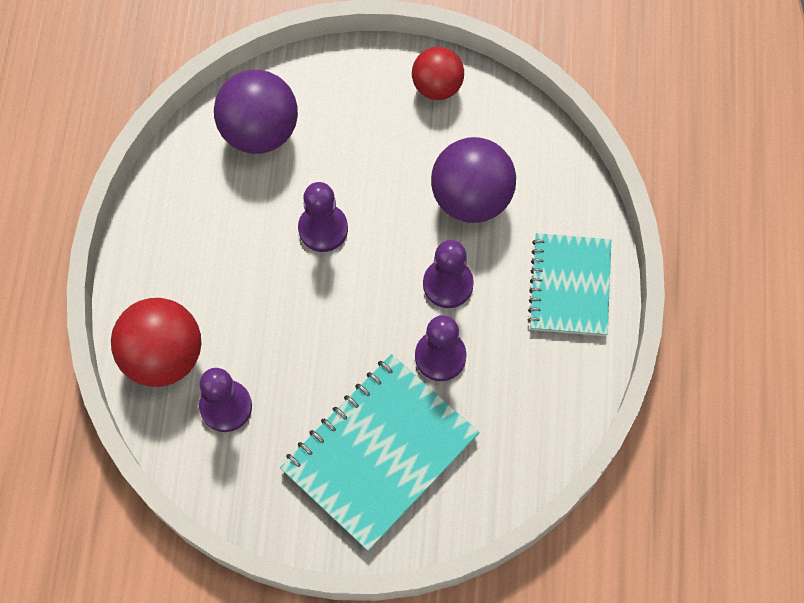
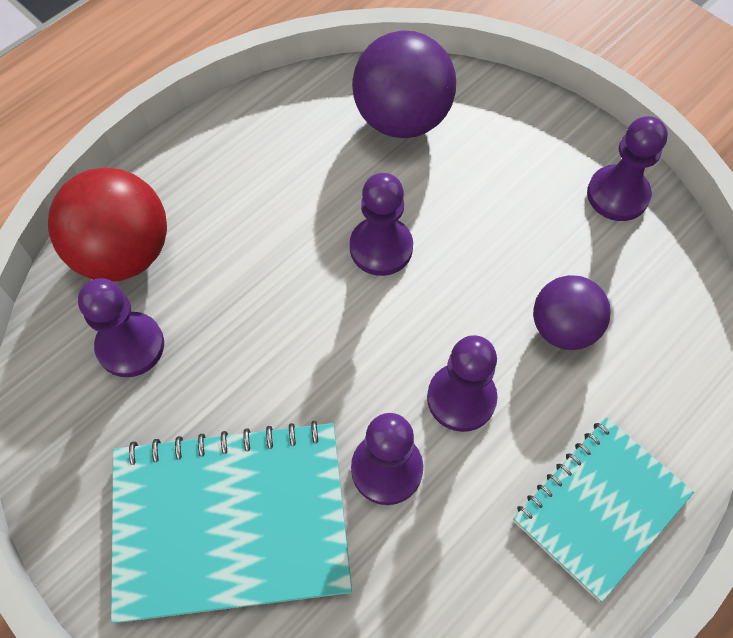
camera: 40 degrees right, 5 degrees down
red ball [412,47,464,100] -> purple pawn [587,116,668,221]
purple ball [431,137,516,223] -> purple ball [533,275,611,350], size x0.65

